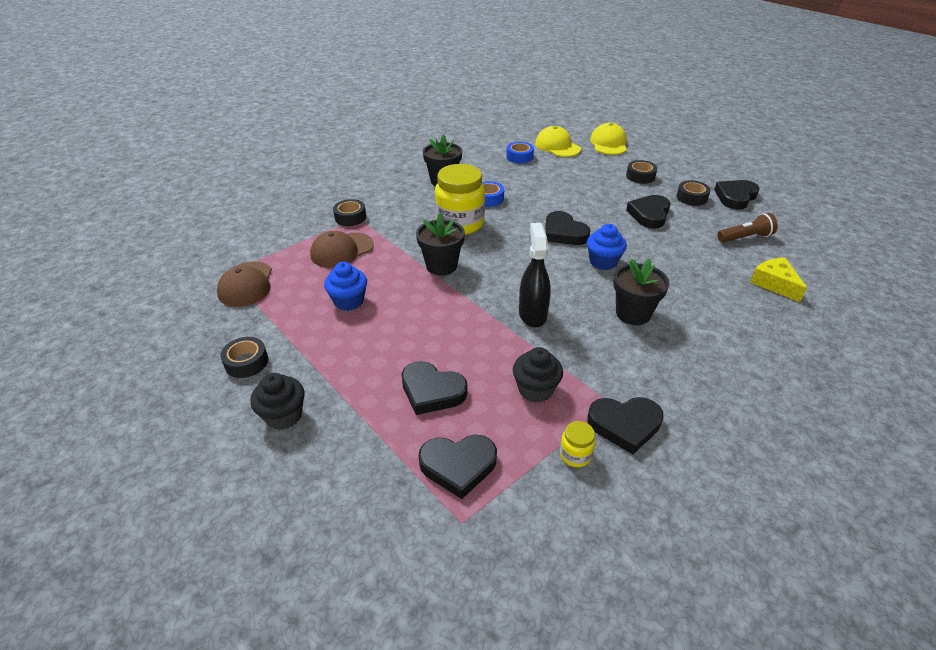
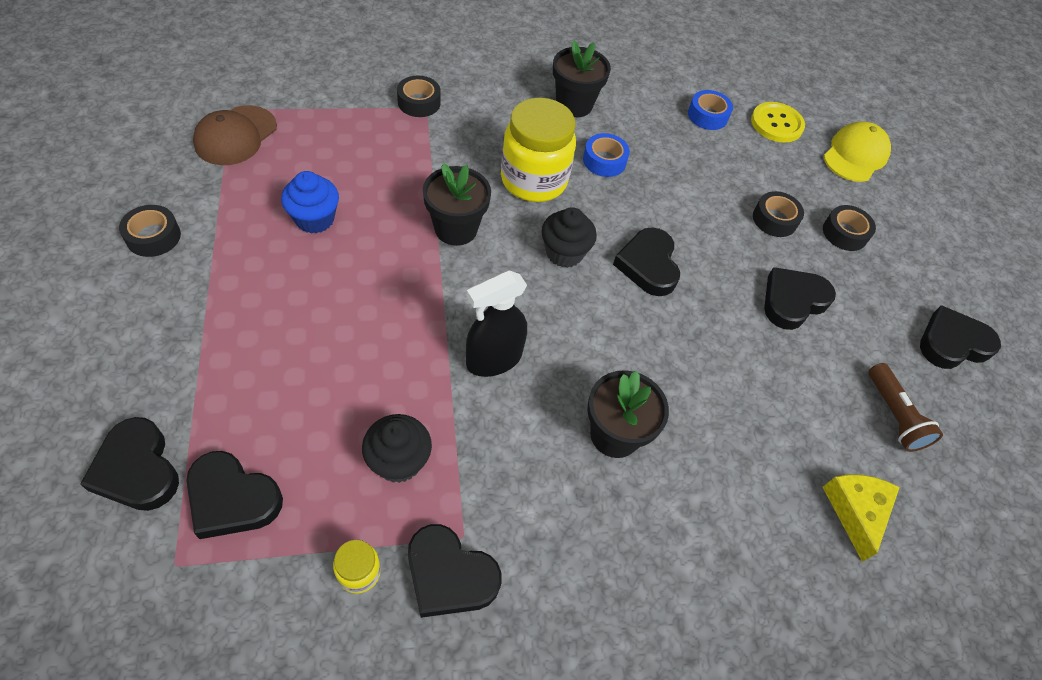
camera: 25 degrees right, 15 degrees up
black cupcake [250,373,305,430] -> black cupcake moved to [542,207,597,268]
brown cap [310,231,374,268] -> none
black heart [401,361,468,415] -> black heart moved to [80,417,179,511]
black spray bottle [519,223,551,328] -> black spray bottle turned 150 degrees counterclockwise [466,270,527,377]
yellow cap [535,126,581,157] -> yellow button [751,102,805,143]
blue cupcake [587,224,627,270] -> none
black tape [676,180,711,206] -> black tape moved to [753,191,804,237]
brown flashlight [717,213,778,243] -> brown flashlight turned 60 degrees clockwise [869,363,943,452]

